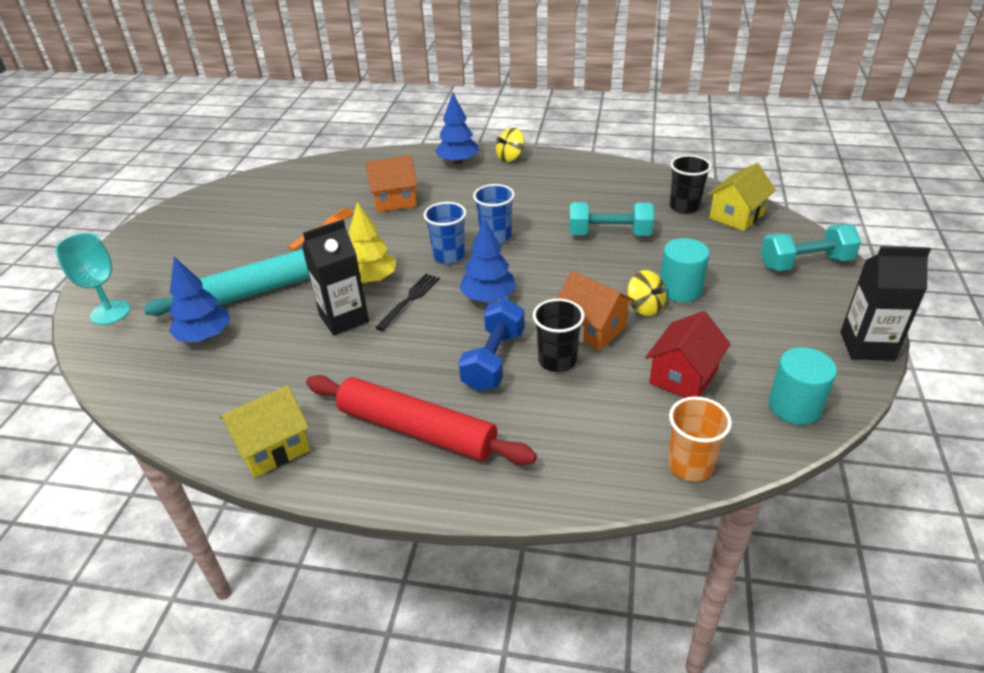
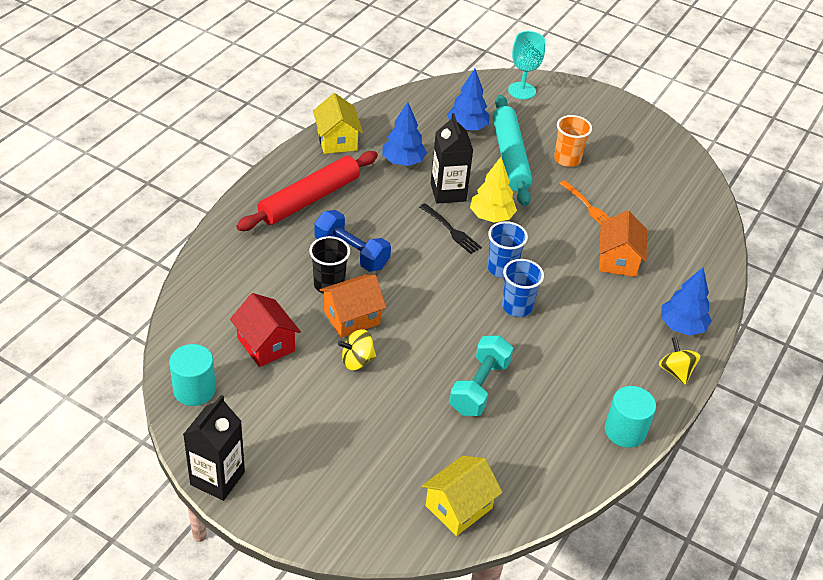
camera: 105 degrees right, 5 degrees up
blue tree [459,218,517,302] -> blue tree moved to [382,102,427,166]
turquoise cylinder [660,238,709,302] -> turquoise cylinder moved to [605,386,656,448]
orange cup [668,396,732,482] -> orange cup moved to [554,115,592,167]
black cup [670,155,712,213] -> none
yellow house [708,163,776,231] -> yellow house turned 75 degrees clockwise [422,456,503,536]
turquoise dumbbell [761,224,861,271] -> none

